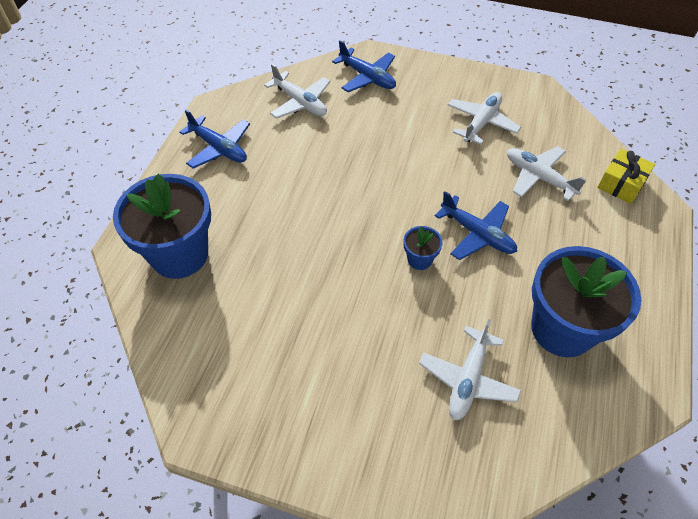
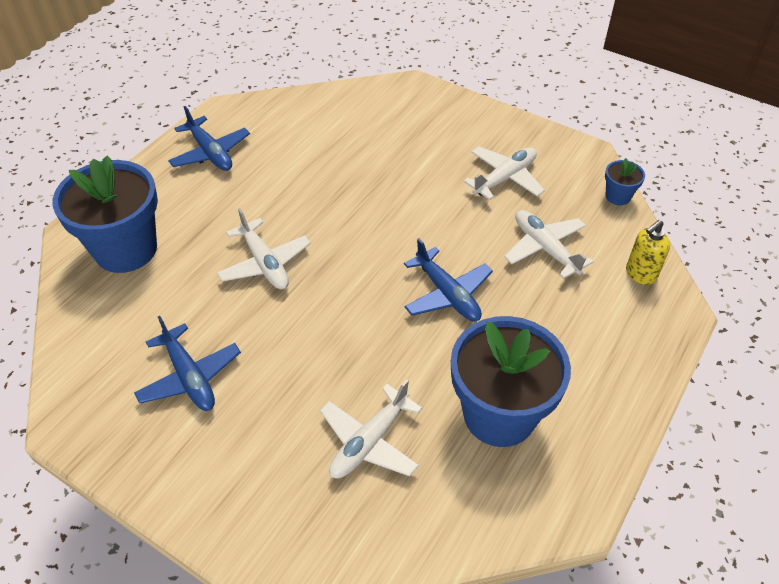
camera: 15 degrees right, 5 degrees down
white plane [264,64,330,119] -> white plane moved to [217,208,311,289]
blue plane [332,40,396,92] -> blue plane moved to [134,316,241,411]
blue flower pot [404,226,443,270] -> blue flower pot moved to [605,158,645,205]
yellow gift [597,149,655,204] -> yellow soap dispenser [626,220,670,285]

